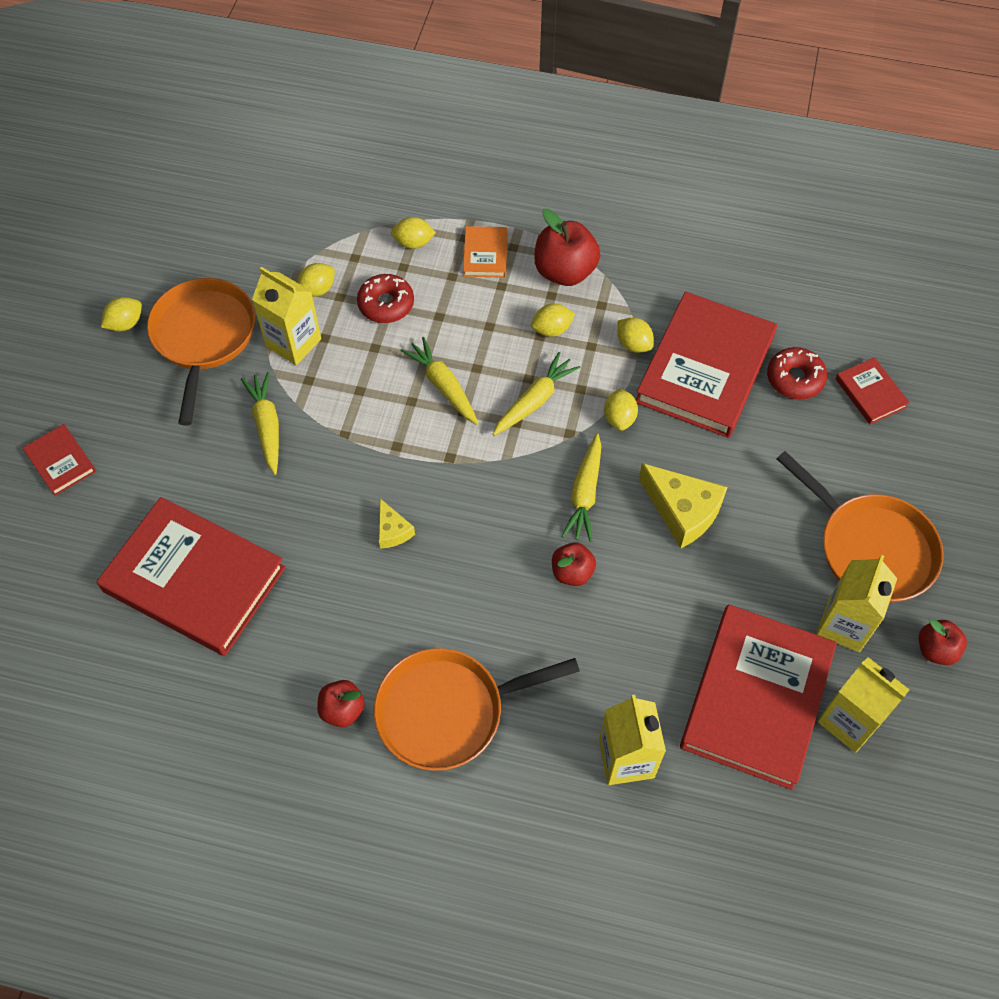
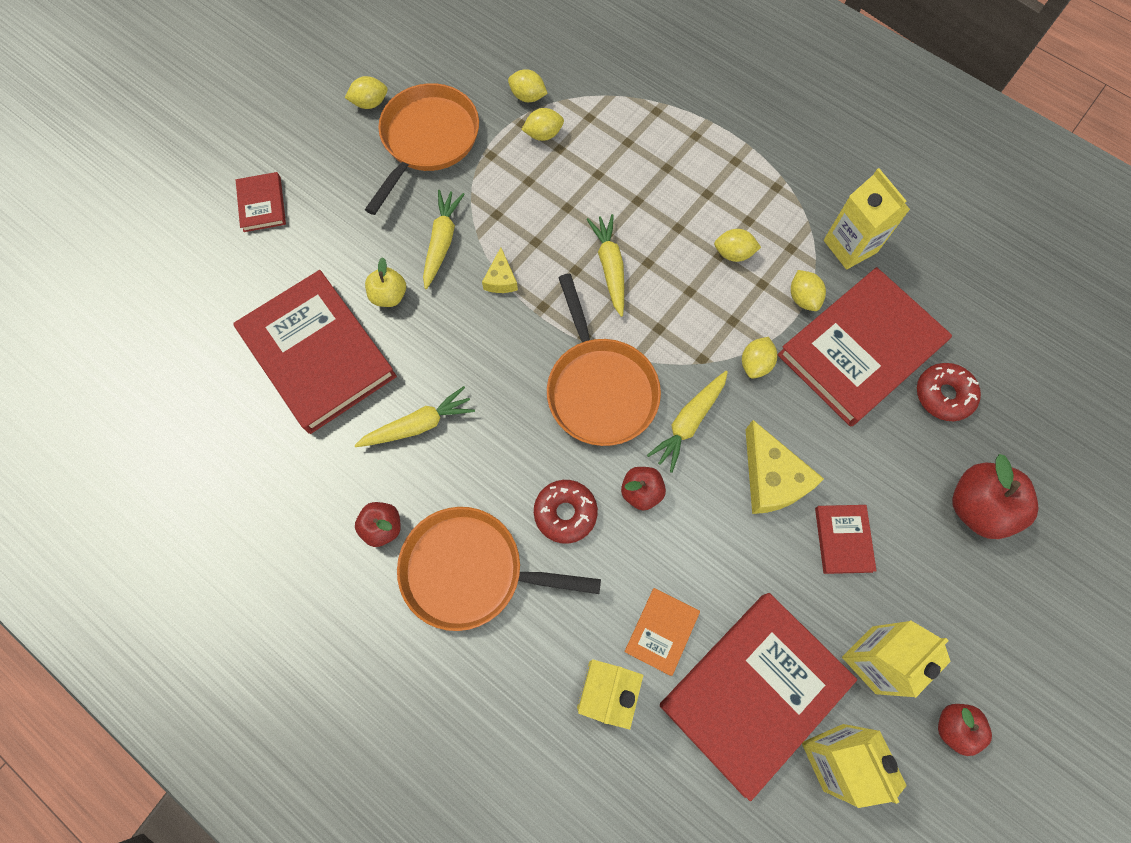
camera: 25 degrees right, 10 degrees up
yellow carton [252,267,321,365] -> yellow carton moved to [824,168,910,269]
red donut [357,274,414,323] -> red donut moved to [534,480,598,544]
yellow cheese [379,499,415,549] -> yellow cheese moved to [482,247,518,293]
yellow lemon [391,217,436,249] -> yellow lemon moved to [508,69,548,102]
orange book [463,226,507,278] -> orange book moved to [624,588,700,676]
yellow carrot [493,352,581,436] -> yellow carrot moved to [354,386,475,447]
red apple [534,209,600,286] -> red apple moved to [952,454,1038,539]
orange pan [777,451,944,603] -> orange pan moved to [547,274,661,446]
red book [835,357,910,424] -> red book moved to [815,505,877,574]
none -> yellow apple [365,257,406,307]

